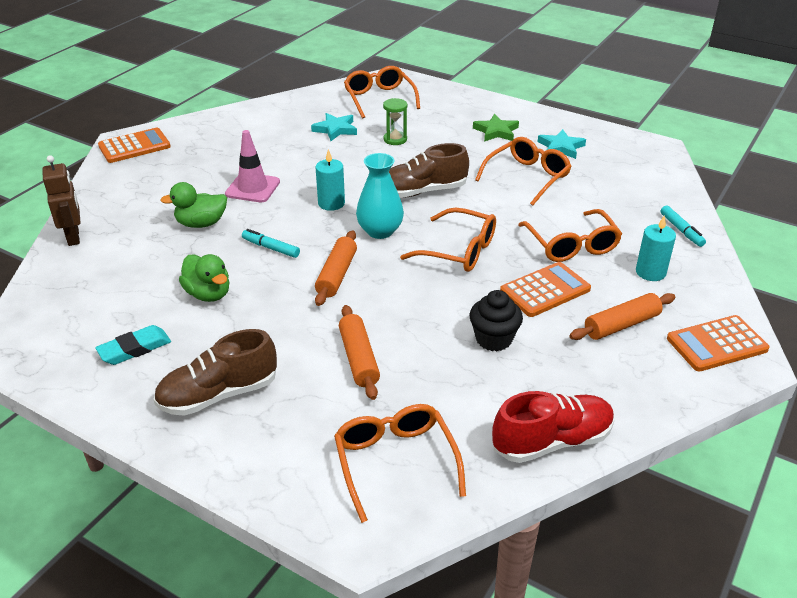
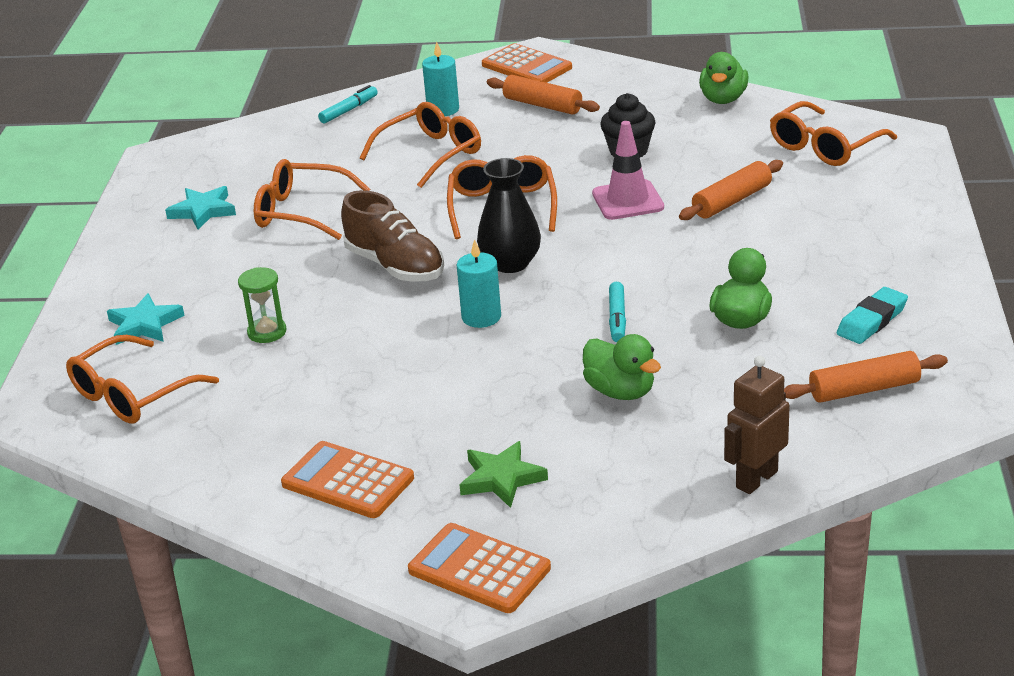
camera: 115 degrees left, 5 degrees down
turquoise eraser [95,325,171,365] -> turquoise eraser turned 75 degrees counterclockwise [837,287,908,344]
brown shoe [153,329,277,416] -> none
pink traffic cone [225,130,280,203] -> pink traffic cone moved to [592,121,664,220]
turquoise star [311,113,357,141] -> turquoise star moved to [107,293,185,345]
orange rolling pin [315,230,357,306] -> orange rolling pin moved to [784,351,948,403]
turquoise vase [356,153,404,239] -> black vase [477,158,541,273]
green star [473,114,519,142] -> green star moved to [460,441,548,508]
red shoe [492,391,615,463] -> green duck [699,52,749,104]
orange calculator [500,262,591,317] -> orange calculator moved to [281,441,414,518]

